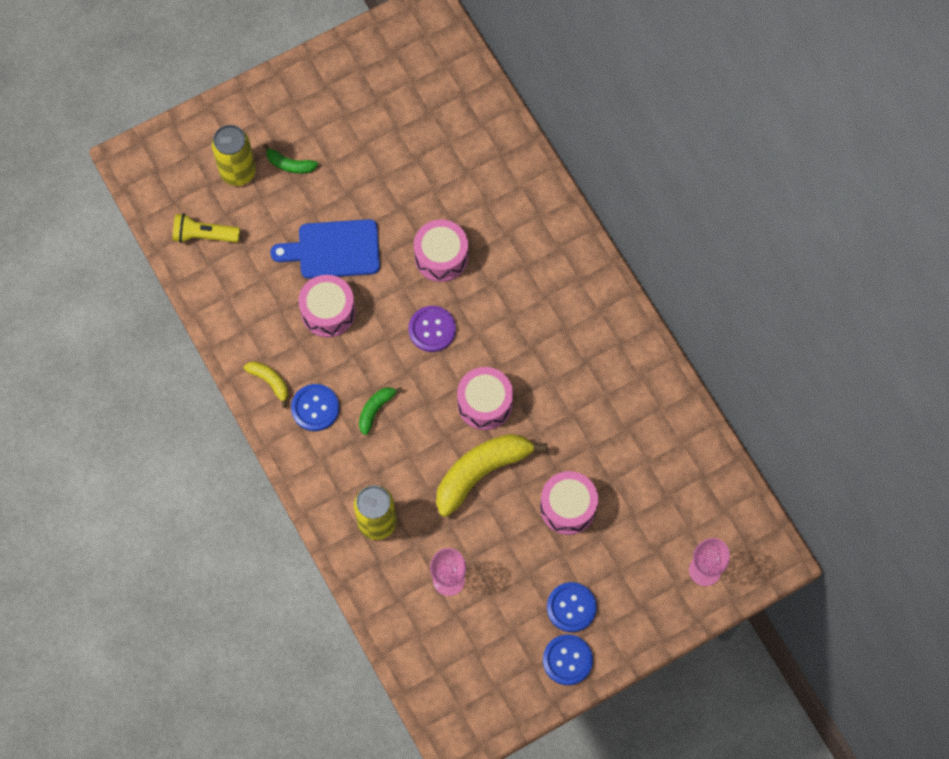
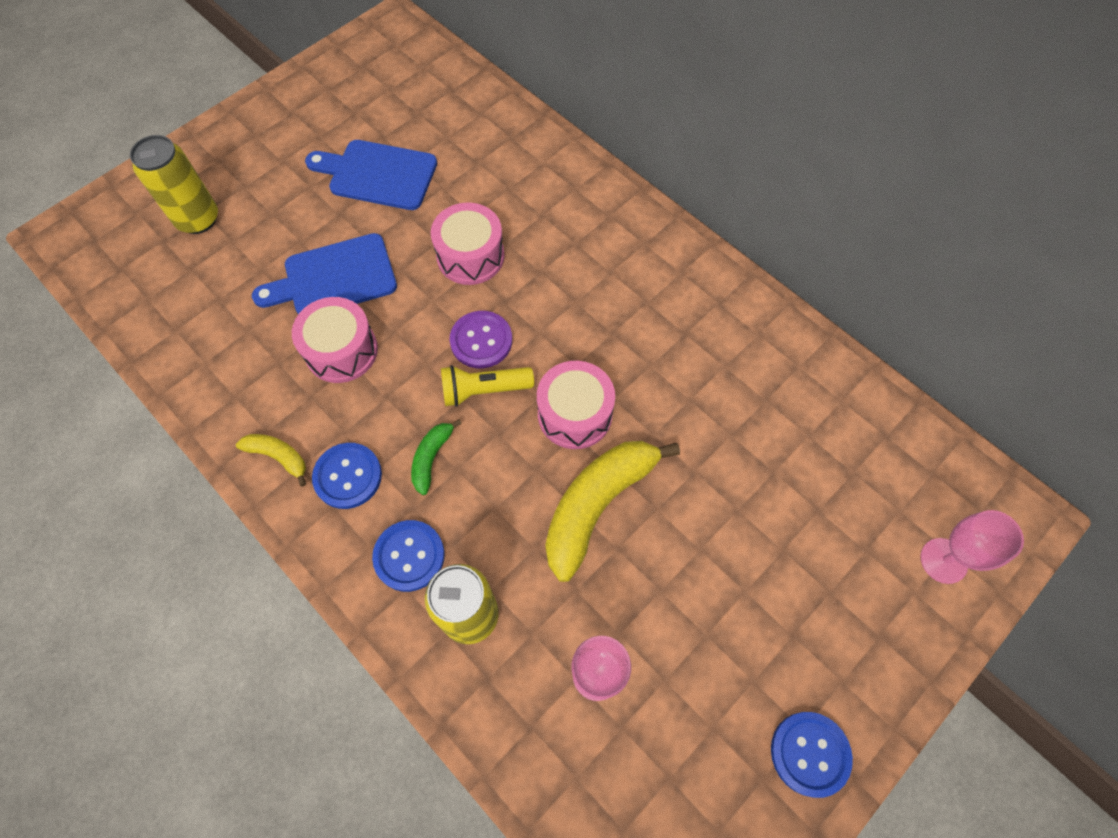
camera: 15 degrees left, 5 degrees down
yellow flashlight [173,214,240,243] -> yellow flashlight moved to [441,365,534,407]
green banana [263,144,318,174] -> none
pink drum [540,471,598,535] -> none
blue button [547,582,597,632] -> blue button moved to [372,520,445,592]
none -> blue cutting board [305,140,437,210]

